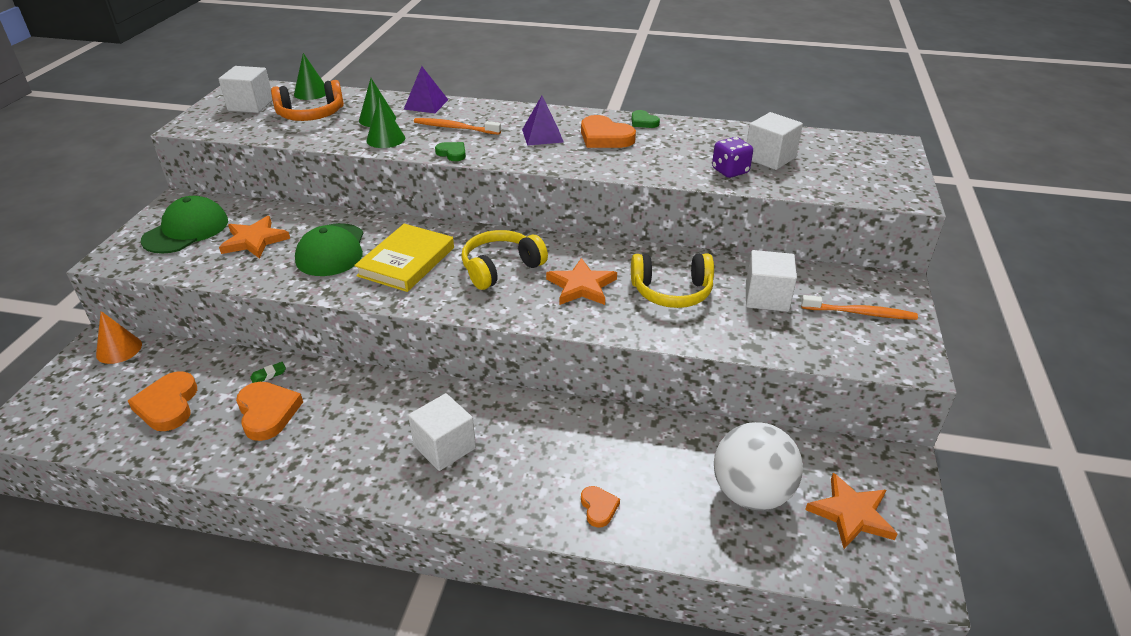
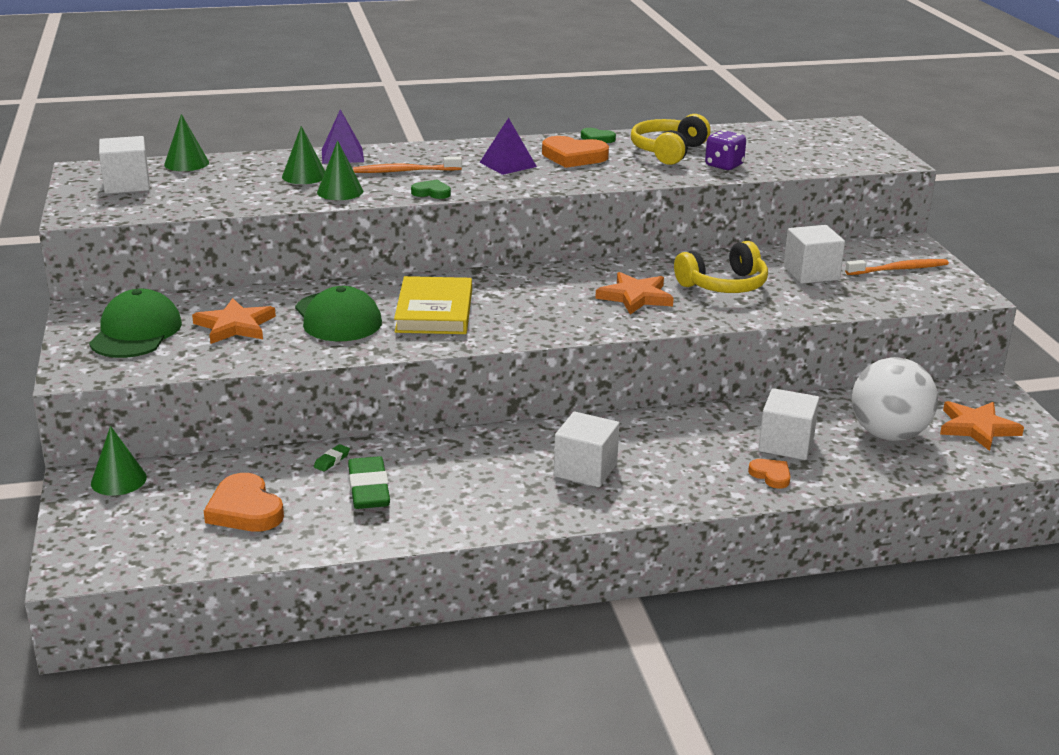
camera: 25 degrees left, 10 degrees down
orange cone [96,311,142,364] -> green cone [91,426,147,496]
orange heart [236,382,303,441] -> green eraser [348,456,390,509]
orange headphones [271,80,344,121] -> none
yellow headphones [461,230,548,290] -> yellow headphones moved to [631,114,711,165]
white cube [747,112,803,170] -> white cube moved to [758,388,819,460]

